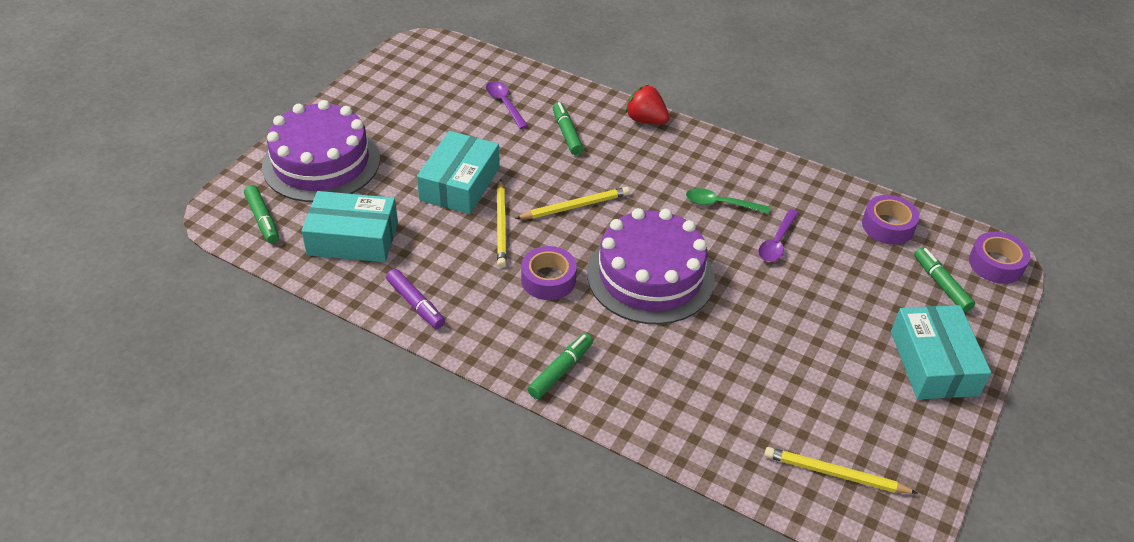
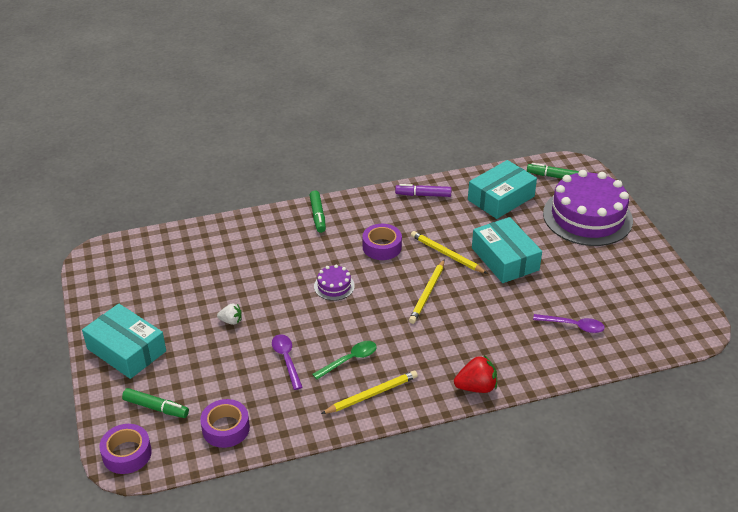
camera: 135 degrees right, 5 degrees down
green marker [553,102,583,155] -> none
purple cake [587,208,715,324] -> purple cake [314,265,355,301], size x0.42
yellow pencil [764,447,917,494] -> yellow pencil moved to [321,371,418,414]
none -> white strawberry [217,304,242,325]

